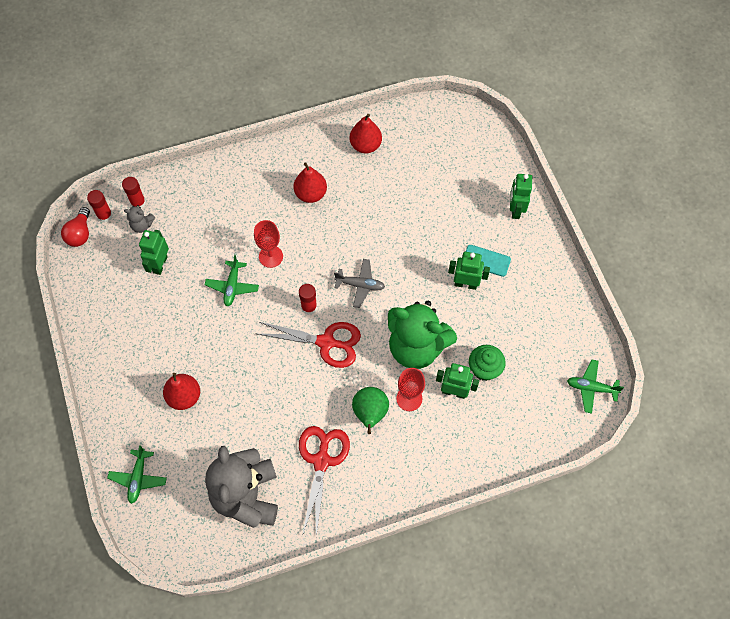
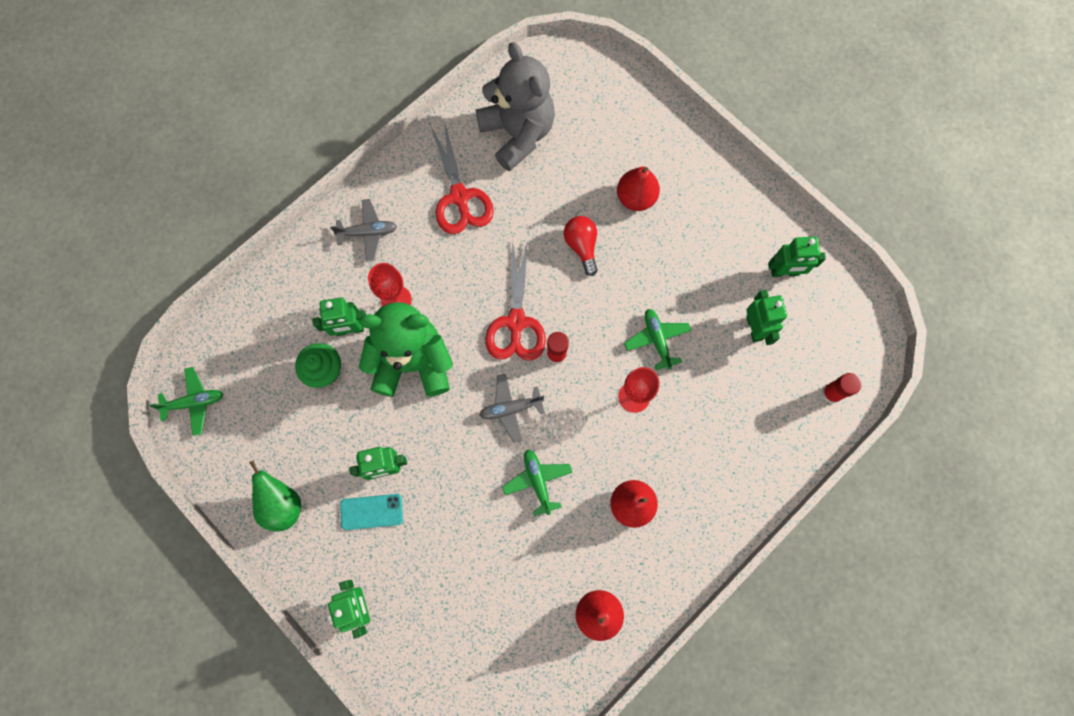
camera: 155 degrees right, 10 degrees up
red light bulb [61,207,90,247] -> red light bulb moved to [564,216,598,276]
red glue stick [87,190,113,222] -> none
green plane [107,445,167,504] -> green plane moved to [502,449,573,516]
grey teddy bear [124,205,155,233] -> none
red scissors [258,322,361,368] -> red scissors turned 75 degrees counterclockwise [485,239,546,361]
green pear [352,387,389,434] -> green pear moved to [249,460,301,531]
none -> grey plane [330,199,397,262]
none -> green robot [768,237,826,277]

